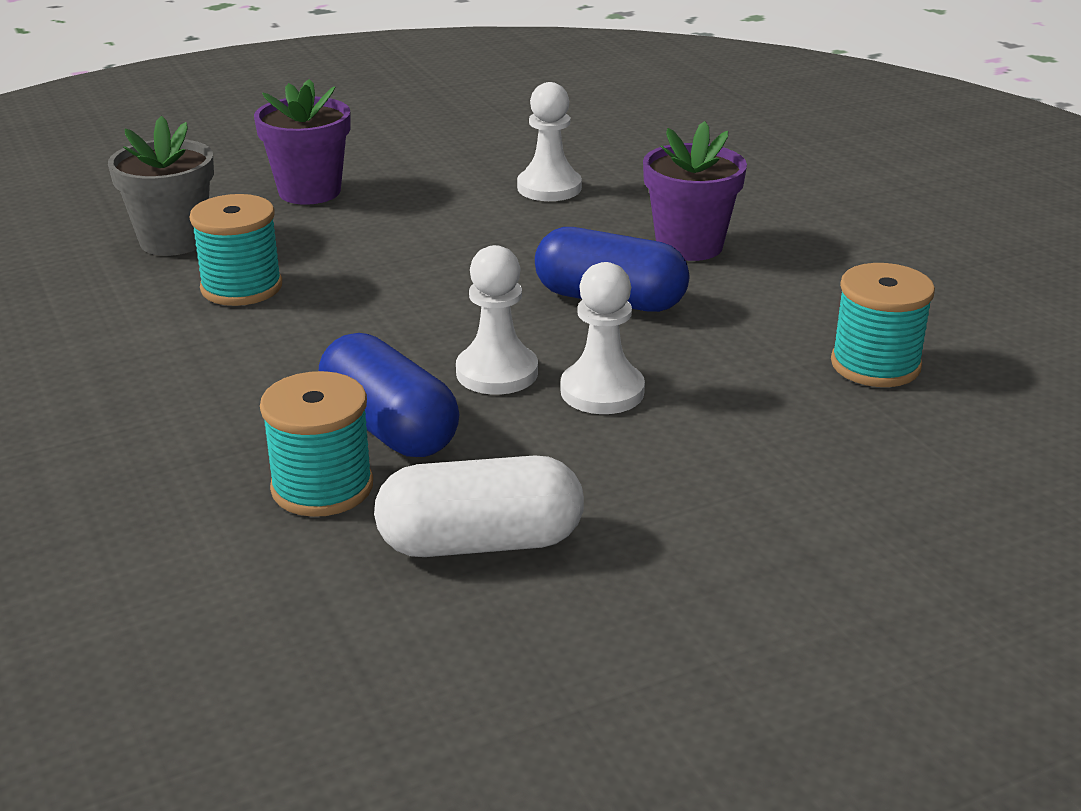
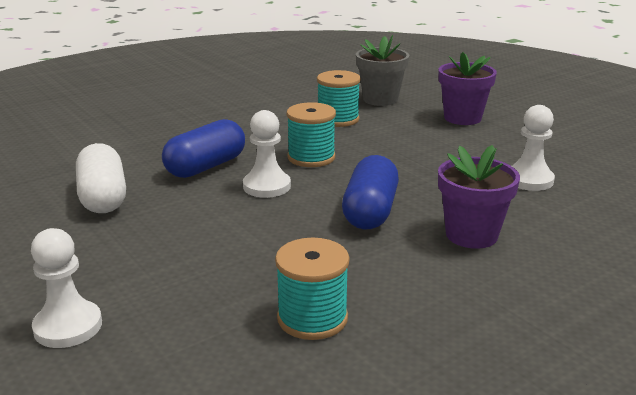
camera: 80 degrees right, 5 degrees down
turquoise spool [260,371,373,517] -> turquoise spool moved to [286,102,336,167]
white pawn [561,262,645,414] -> white pawn moved to [31,228,102,348]

